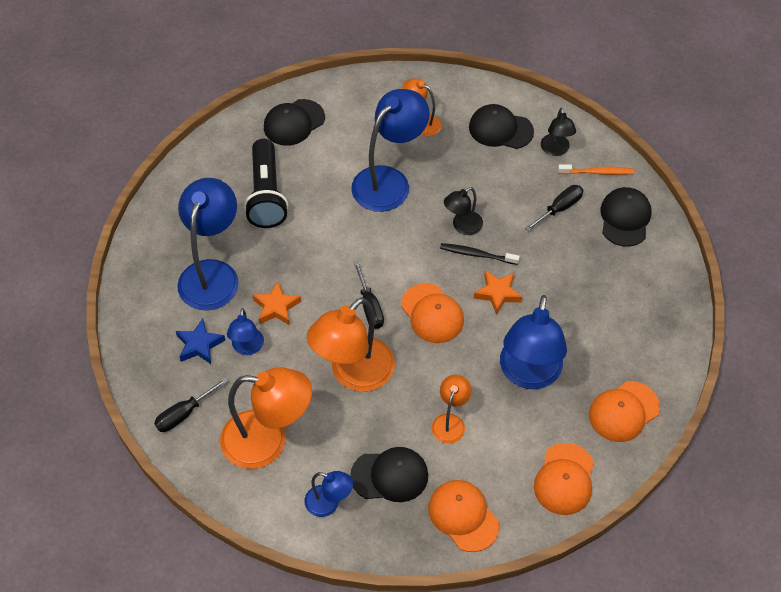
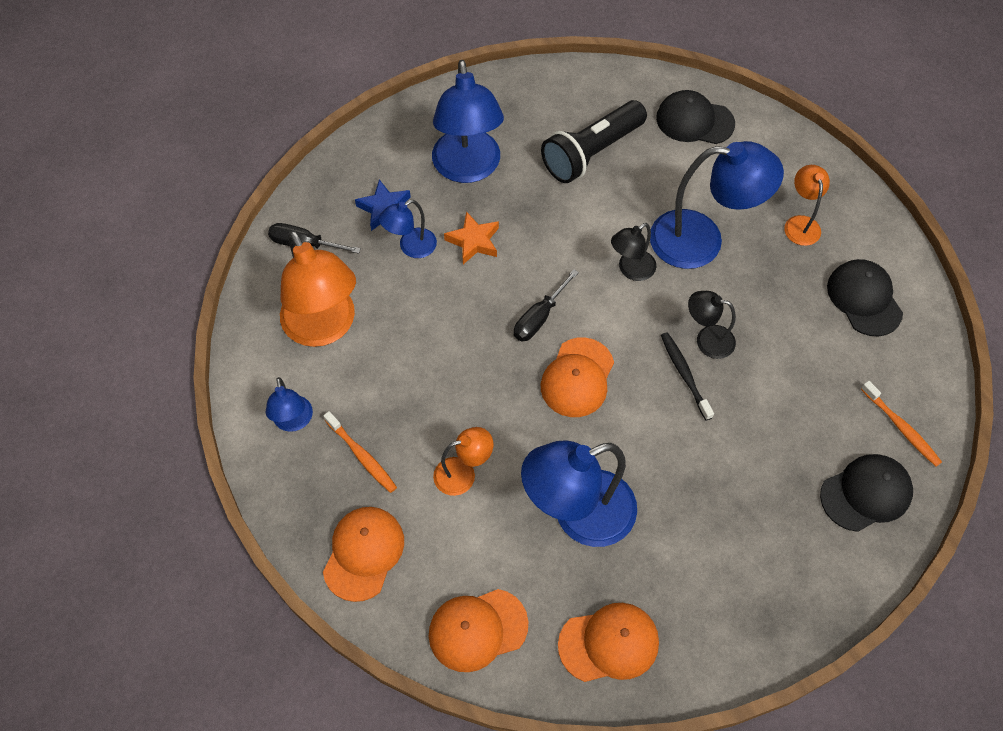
camera: 55 degrees right, 5 degrees up
blue lamp [177,178,239,311] -> blue lamp turned 105 degrees clockwise [432,60,504,183]
orange lamp [307,297,395,392] -> none
black cap [350,447,428,502] -> orange toothbrush [323,411,397,493]
orange star [474,271,522,315] -> none
black screwdriver [525,185,583,231] -> none
black lamp [541,108,576,156] -> black lamp moved to [611,223,656,281]
orange cap [589,381,660,442] -> orange cap turned 150 degrees clockwise [558,603,659,682]

